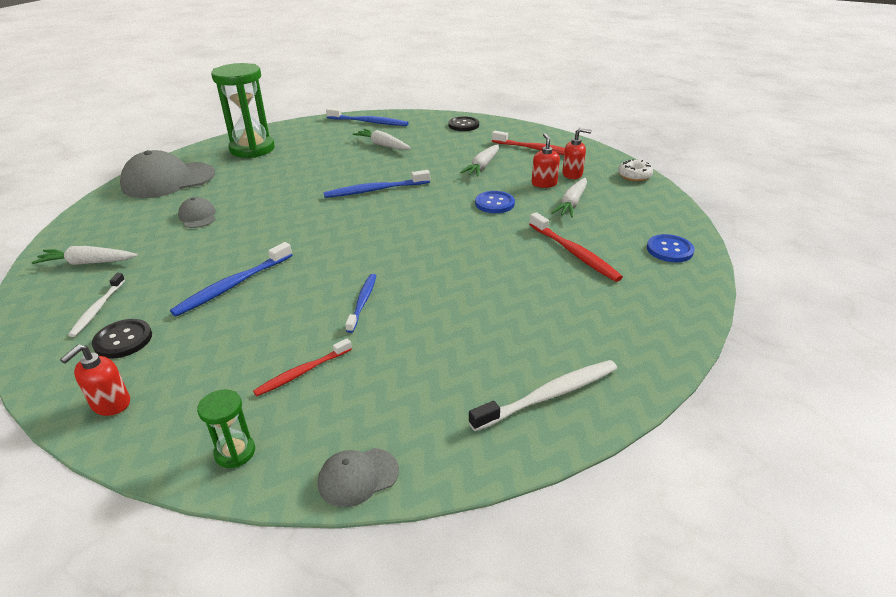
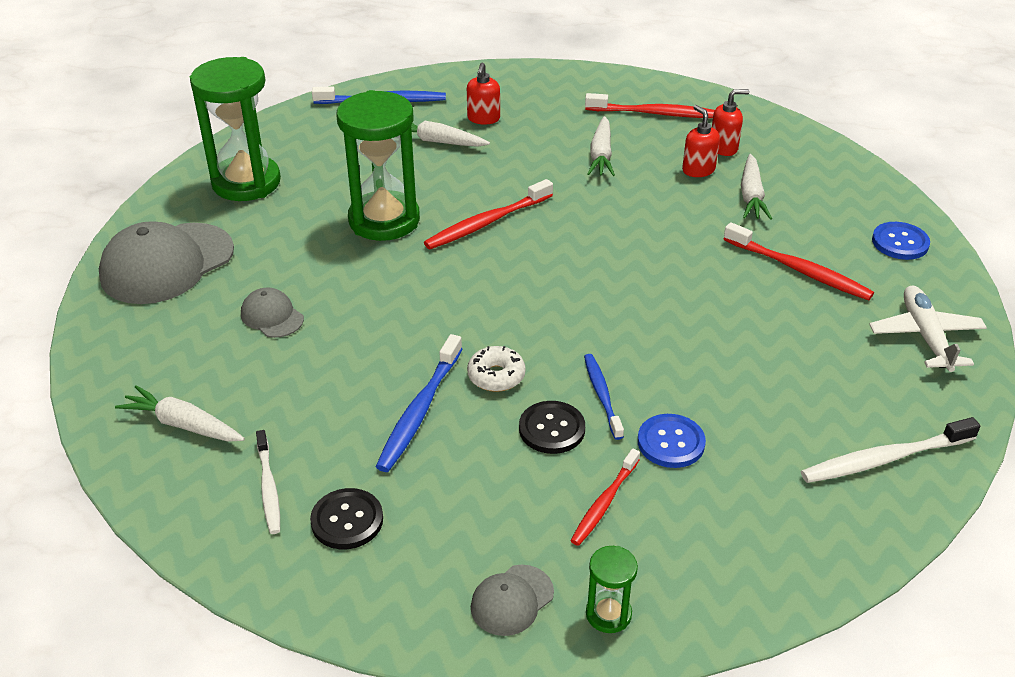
camera: 20 degrees left, 5 degrees up
white carrot [32,246,138,265] -> white carrot turned 45 degrees clockwise [115,385,245,442]
red soap dispenser [60,344,130,416] -> red soap dispenser moved to [467,62,500,125]
grey cap [318,448,399,507] -> grey cap moved to [471,565,554,636]
blue toothbrush [324,170,430,198] -> red toothbrush [424,179,553,249]
black button [448,116,479,131] -> black button moved to [519,401,585,454]
white toothbrush [469,360,617,431] -> white toothbrush turned 150 degrees counterclockwise [801,417,980,483]
blue button [475,191,515,213] -> blue button moved to [638,414,706,468]
white donut [618,159,653,181] -> white donut moved to [467,346,526,392]
none -> green hourglass [336,90,420,241]
none -> white plane [869,285,987,372]

